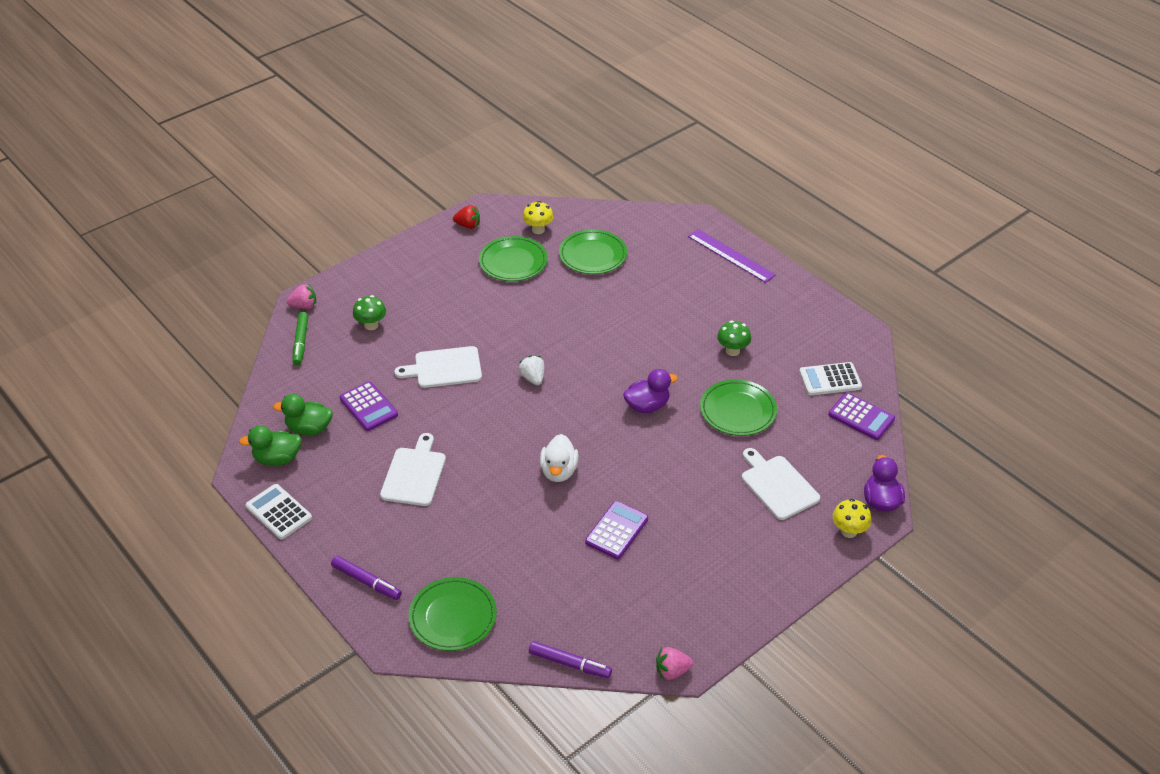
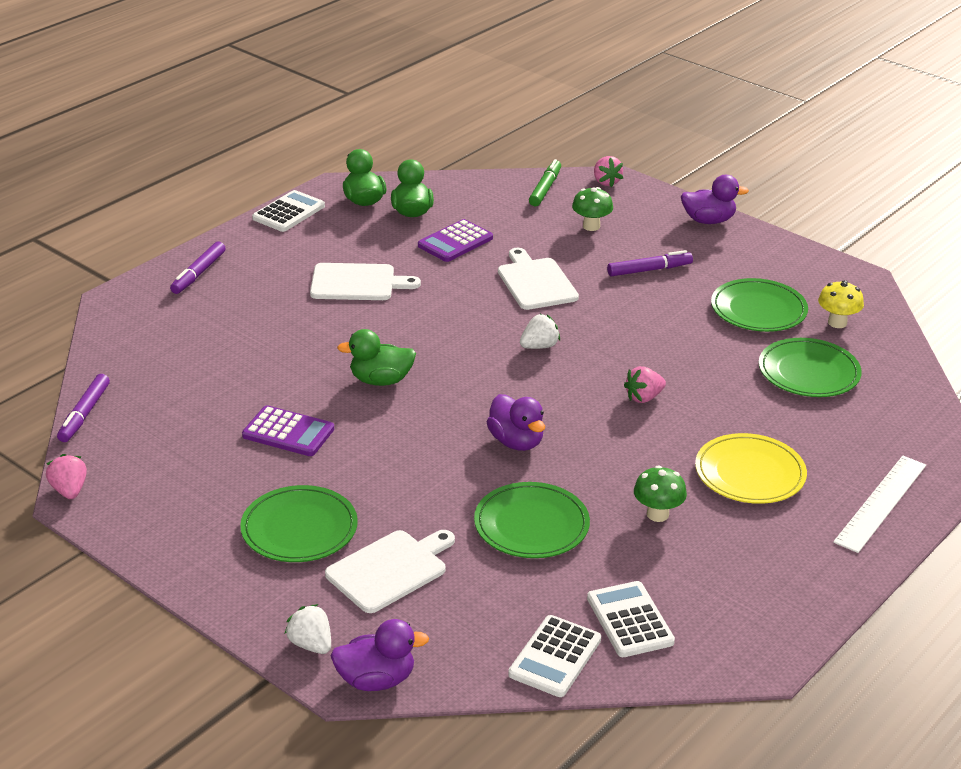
camera: 80 degrees right, 10 degrees down
green marker [292,312,308,366] -> green marker turned 120 degrees clockwise [529,159,561,206]
green plate [408,577,497,651] -> green plate moved to [240,485,358,562]
red strawberry [453,205,480,229] -> none
white duck [540,434,579,482] -> green duck [337,329,416,386]
purple ruler [688,229,776,283] -> white ruler [833,456,926,553]
purple calculator [828,393,895,440] -> white calculator [508,615,601,697]
yellow mushroom [832,499,872,538] -> white strawberry [285,604,331,654]
none -> purple marker [607,250,693,276]
none -> pink strawberry [624,366,666,403]
none -> purple duck [681,175,749,224]
none -> yellow plate [695,433,807,504]

